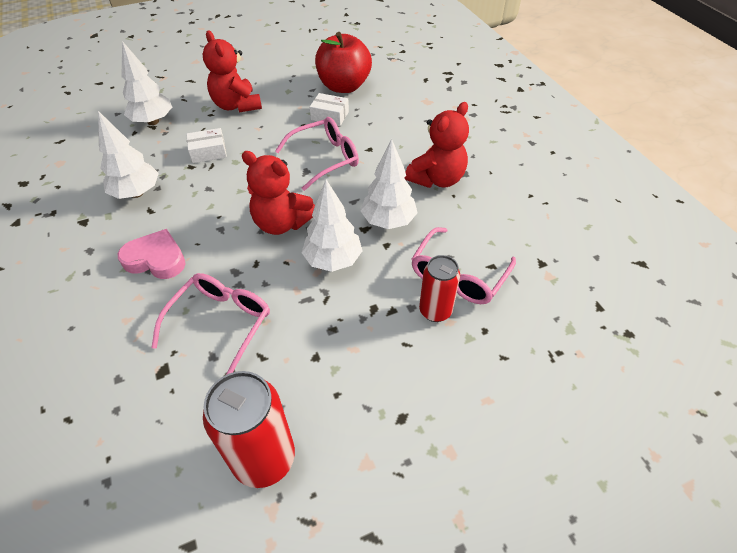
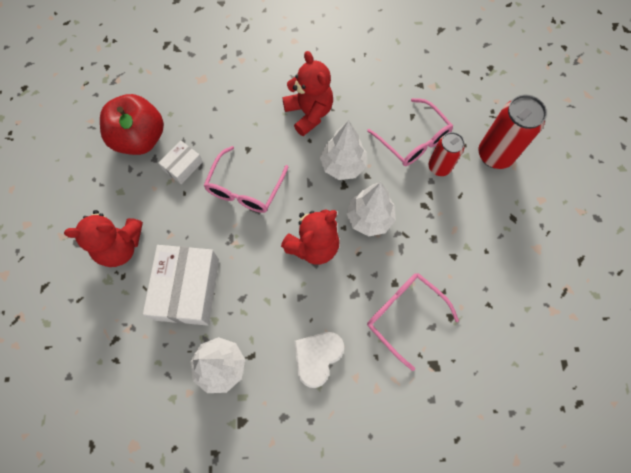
camera: 70 degrees left, 20 degrees up
pink heart [118,229,186,279] -> white heart [294,332,344,388]
white tree [121,41,172,125] -> none
white box [186,128,227,163] -> white box [143,245,219,325], size x1.96
red can [203,371,295,488] -> red can moved to [478,95,547,169]
pink glasses [275,117,359,191] -> pink glasses turned 150 degrees counterclockwise [203,146,288,213]

